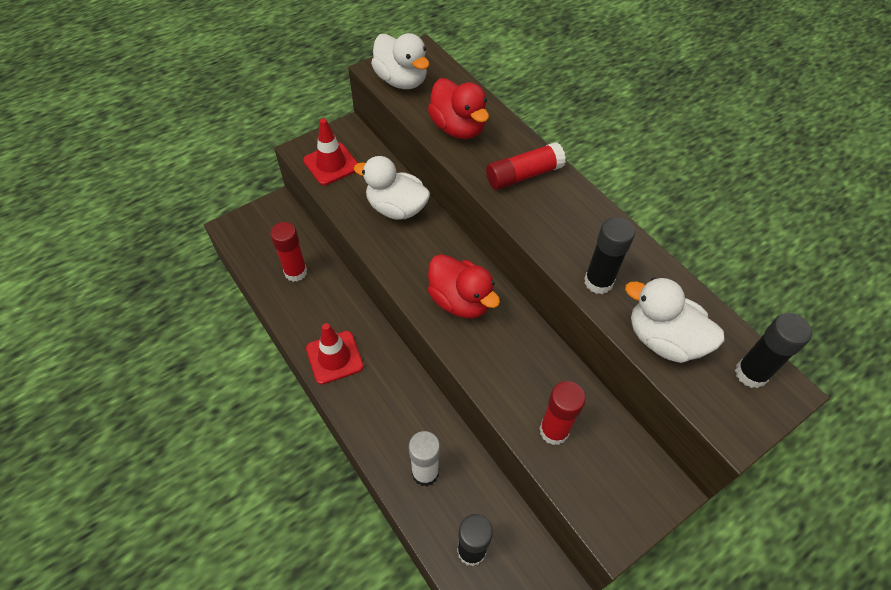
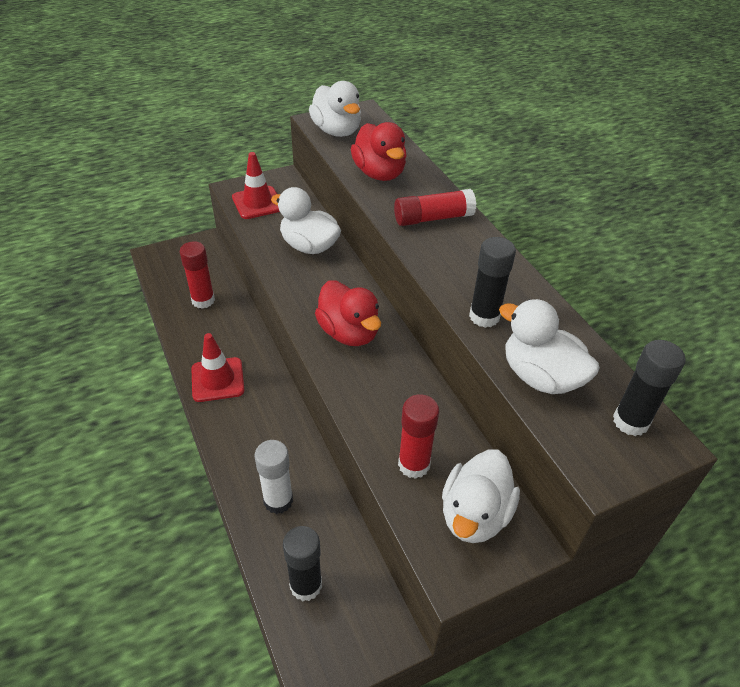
camera: 10 degrees right, 10 degrees down
none -> white duck [442,449,520,543]

